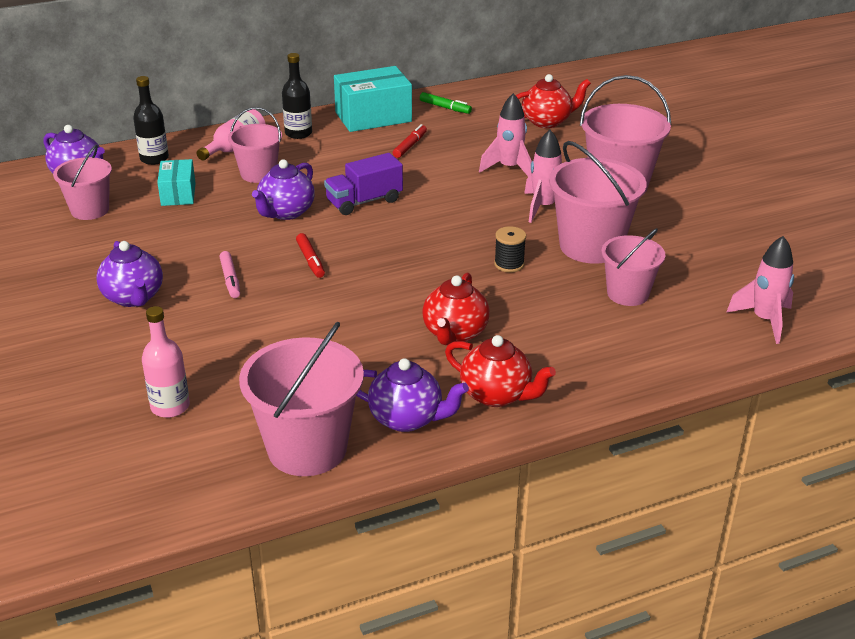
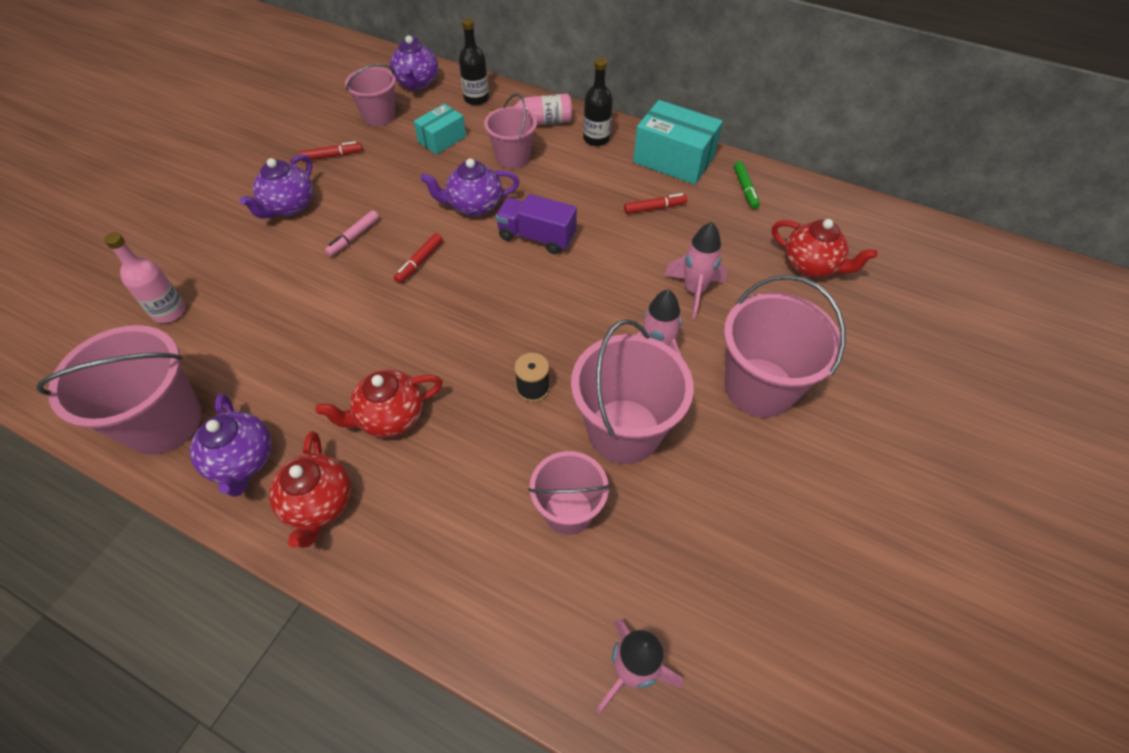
camera: 50 degrees right, 20 degrees up
none -> red marker [299,141,363,161]

